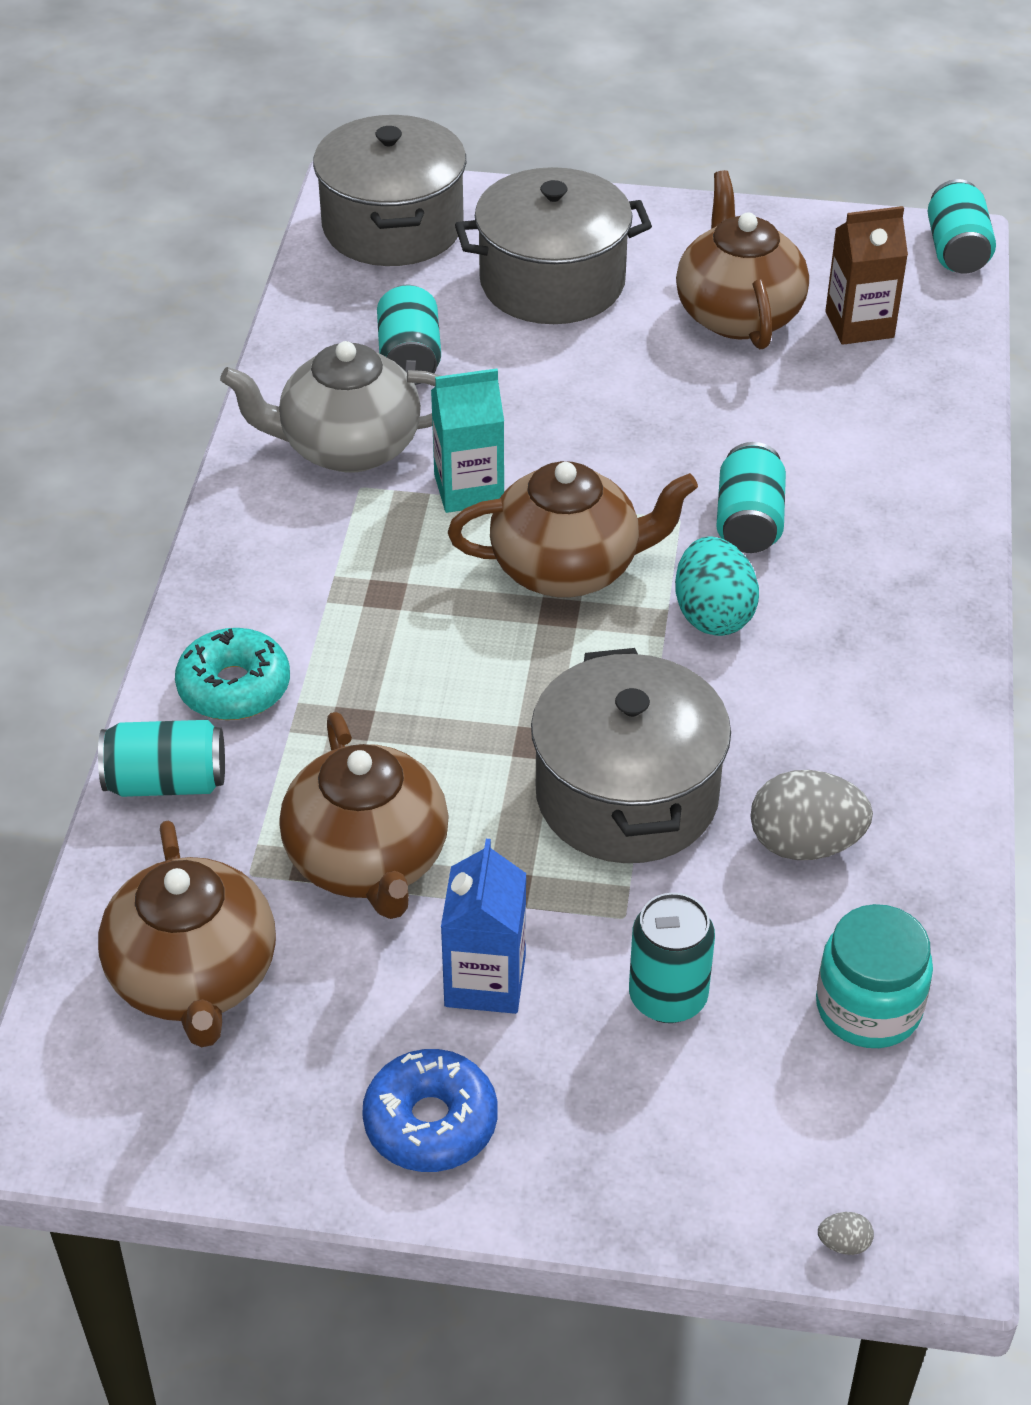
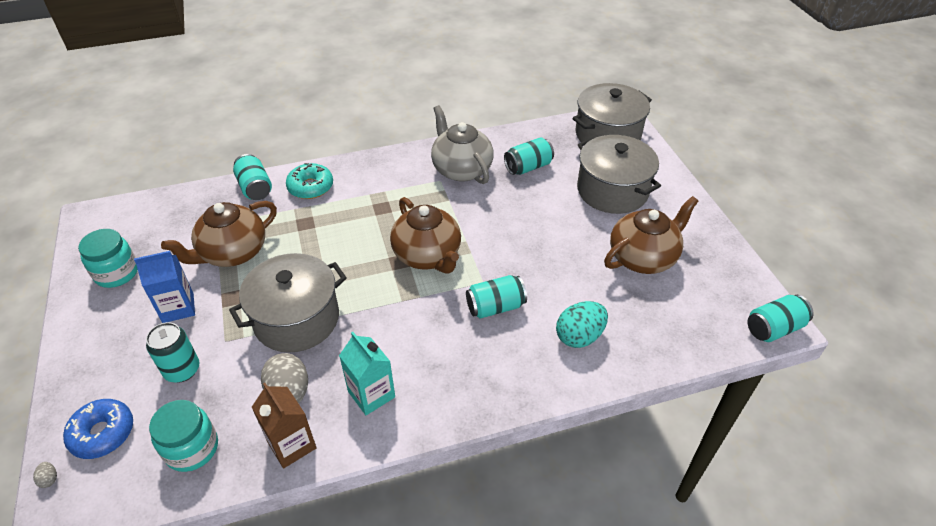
camera: 65 degrees right, 0 degrees up
brown teapot [98,821,276,1047] -> none
blue donut [362,1049,498,1172] -> blue donut moved to [63,399,133,459]
turquoise carton [431,368,504,513] -> turquoise carton moved to [339,332,395,415]
turquoise egg [675,537,759,636] -> turquoise egg moved to [556,301,608,348]
brown carton [825,206,908,345] -> brown carton moved to [252,383,317,468]
none -> turquoise jar [78,229,138,288]

